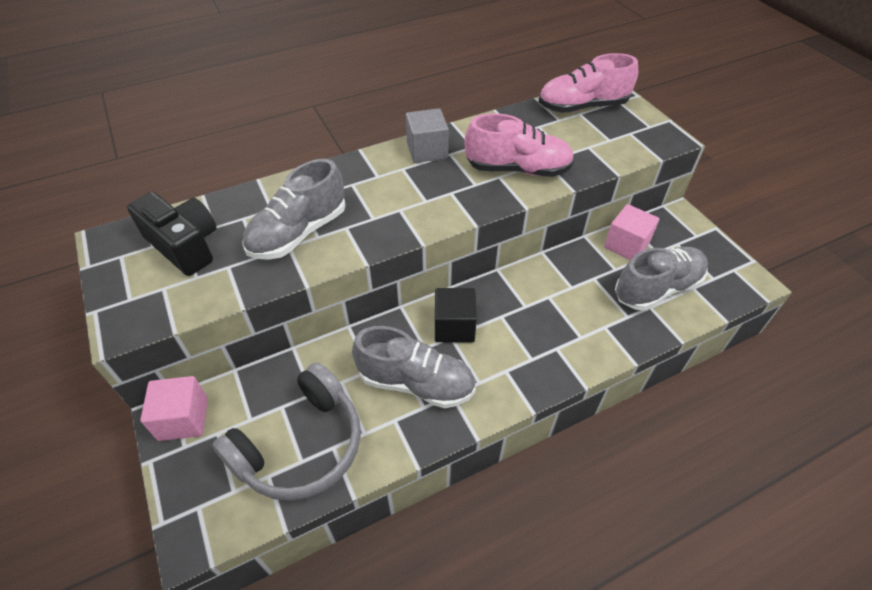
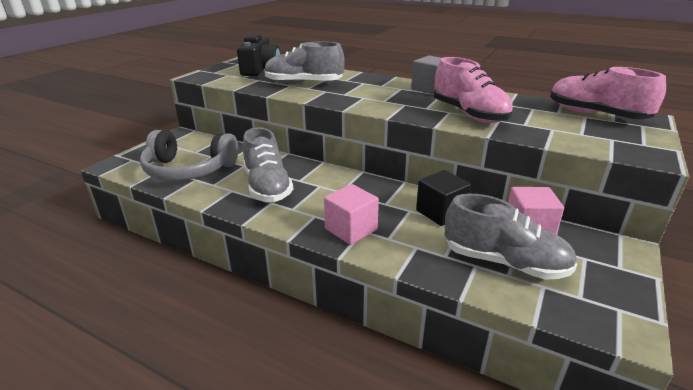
camera: 55 degrees right, 20 degrees down
pink cube [140,376,208,441] -> pink cube moved to [324,184,379,245]
black cube [435,288,477,342] -> black cube moved to [416,170,471,226]

